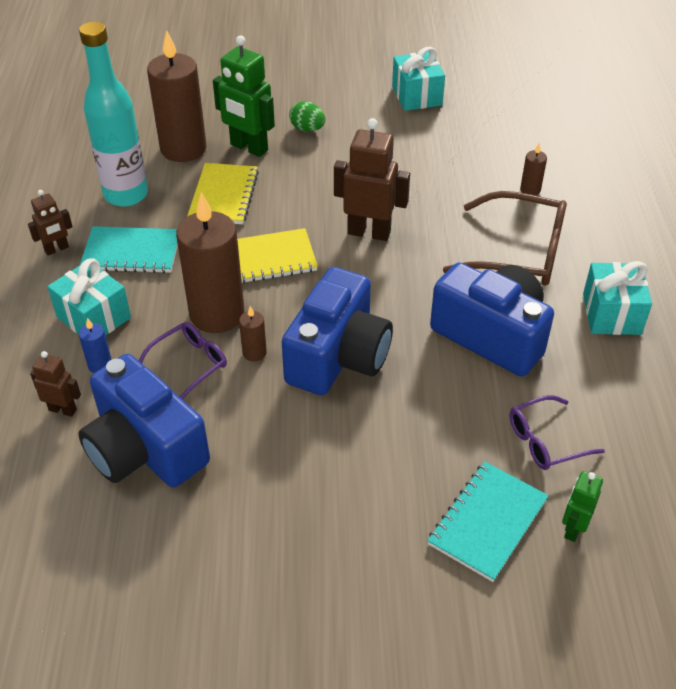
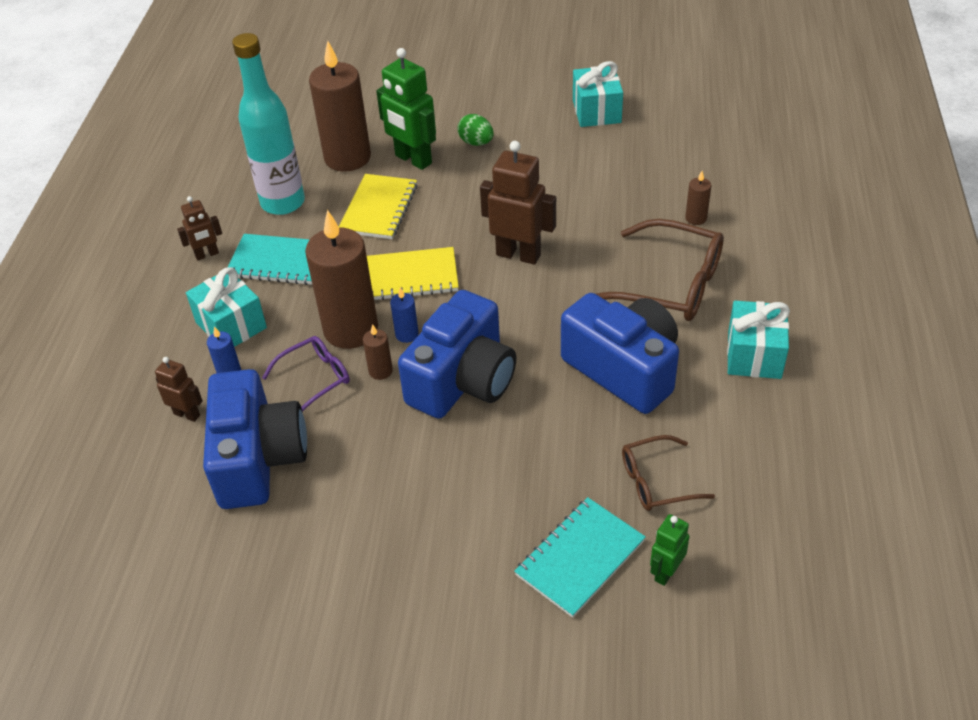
camera: 10 degrees right, 0 degrees up
blue camera [78,354,210,487] -> blue camera turned 150 degrees counterclockwise [203,369,307,509]
purple glasses [510,395,605,470] -> brown glasses [622,435,715,511]
none -> blue candle [390,287,419,343]

